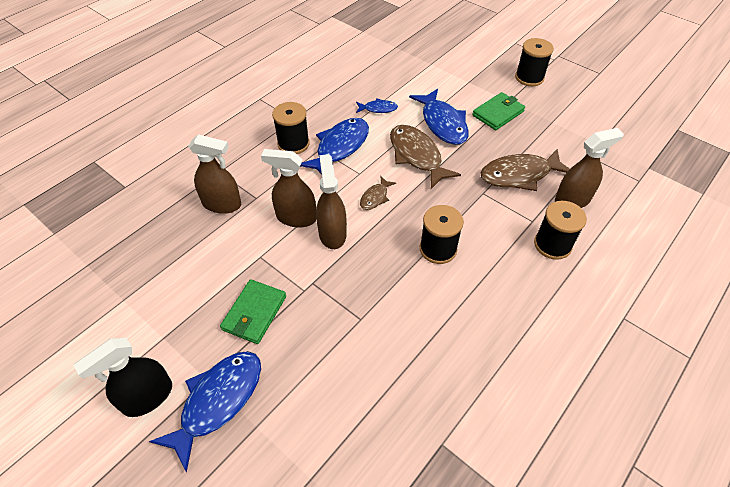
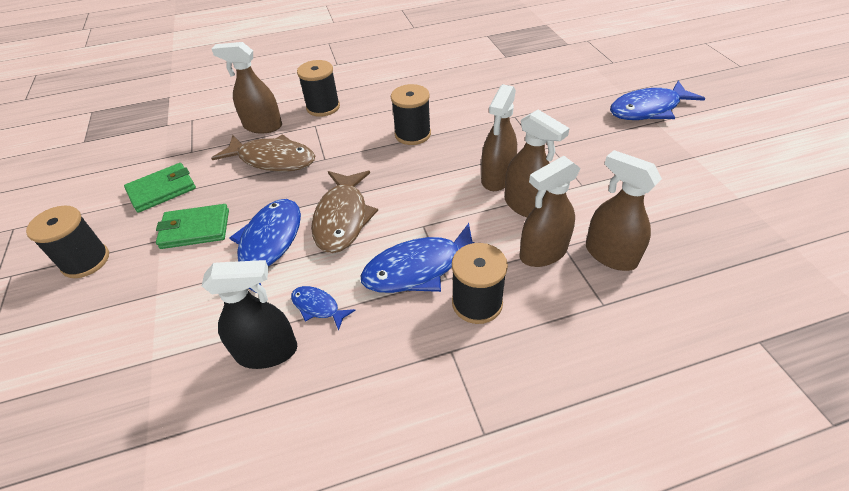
camera: 145 degrees left, 5 degrees down
black spray bottle [73,338,172,417] -> black spray bottle moved to [202,260,297,369]
green wallet [220,279,286,344] -> green wallet moved to [124,163,196,213]
brown fish [360,176,396,210] -> none
none -> brown spray bottle [519,156,581,267]

